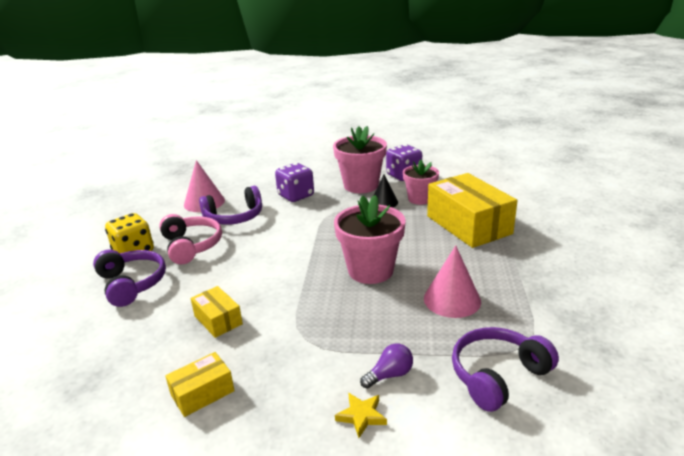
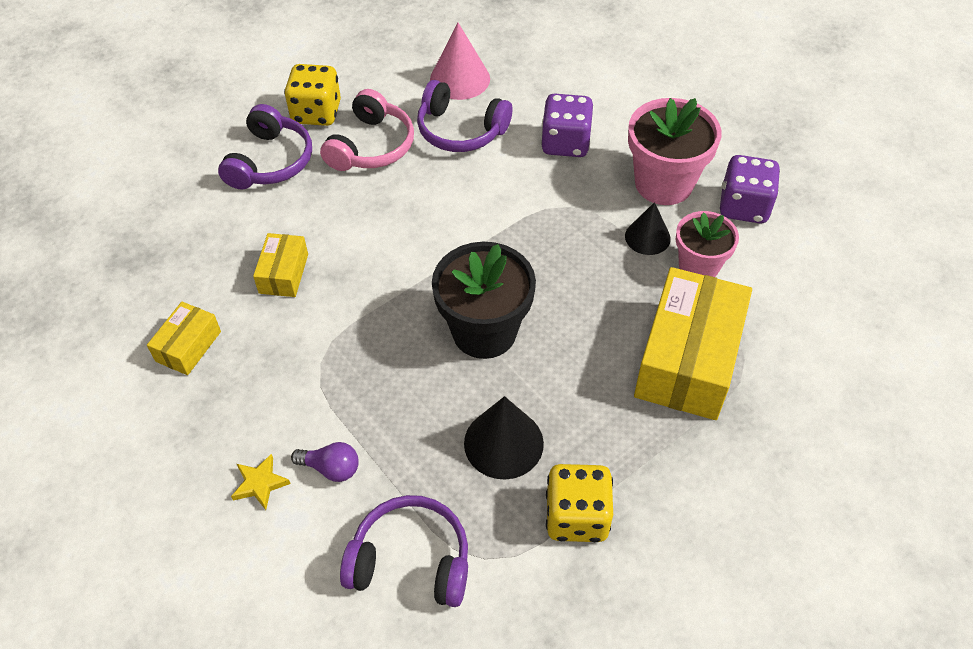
camera: 45 degrees right, 25 degrees up
yellow box [165,352,235,417] -> yellow box turned 75 degrees counterclockwise [147,302,221,375]
pink flower pot [334,195,406,284] -> black flower pot [432,242,536,359]
pink cone [424,245,481,318] -> black cone [464,396,544,479]
none -> yellow dice [546,464,613,542]

